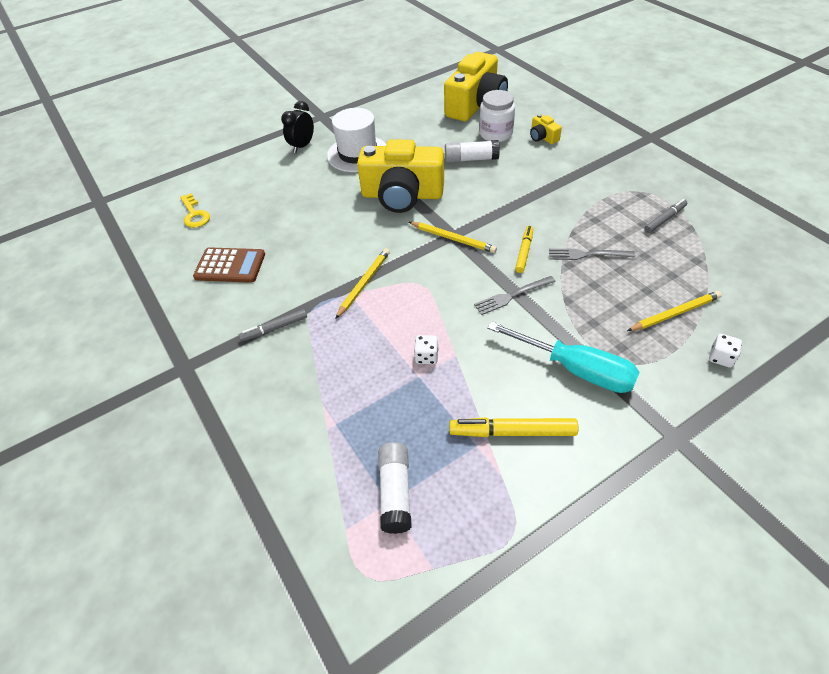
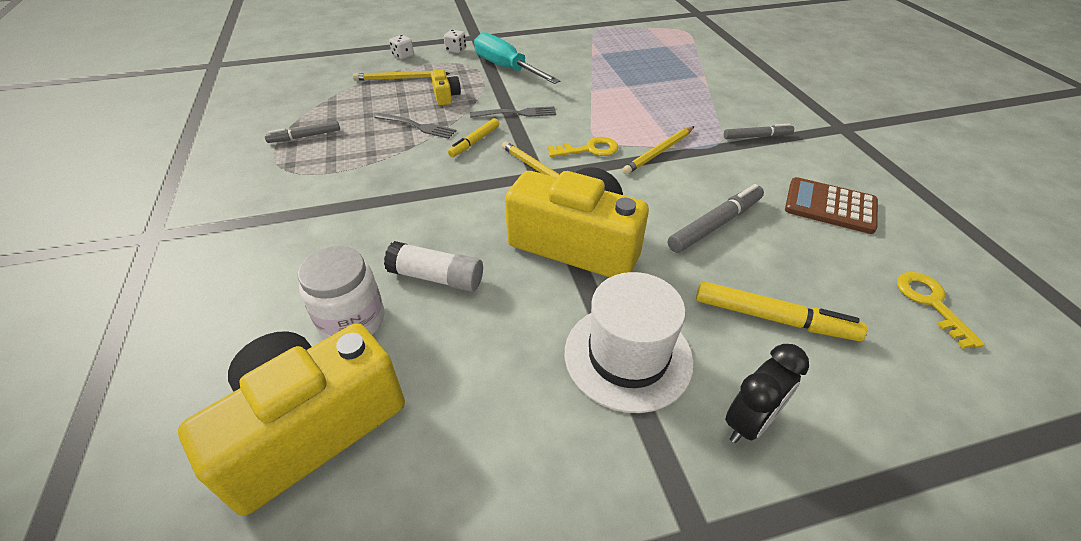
camera: 165 degrees left, 5 degrees down
white glue stick [378,442,412,534] -> none
white dice [414,335,438,364] -> white dice moved to [444,30,466,53]
yellow marker [449,417,578,437] -> yellow marker moved to [696,281,867,341]
yellow camera [530,114,562,144] -> yellow camera moved to [431,69,461,105]
none -> yellow key [548,137,618,157]
none -> grey marker [668,184,764,253]

